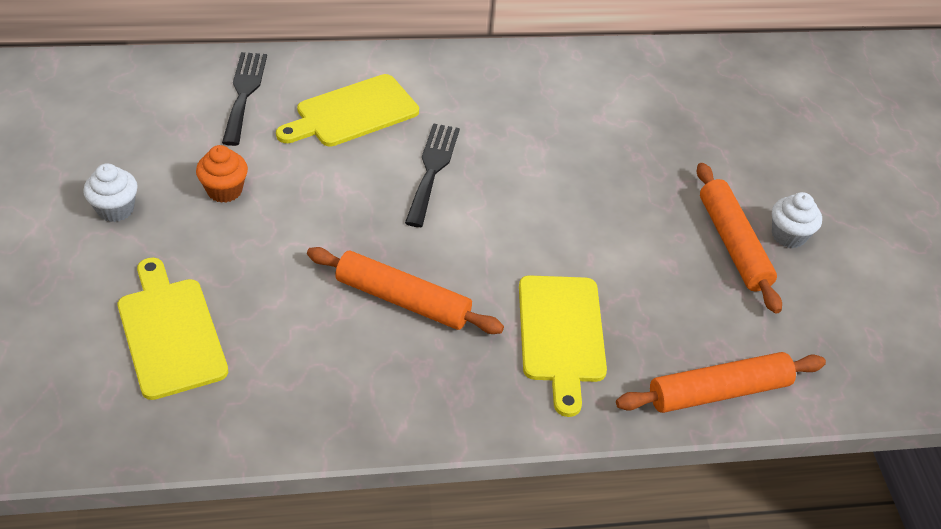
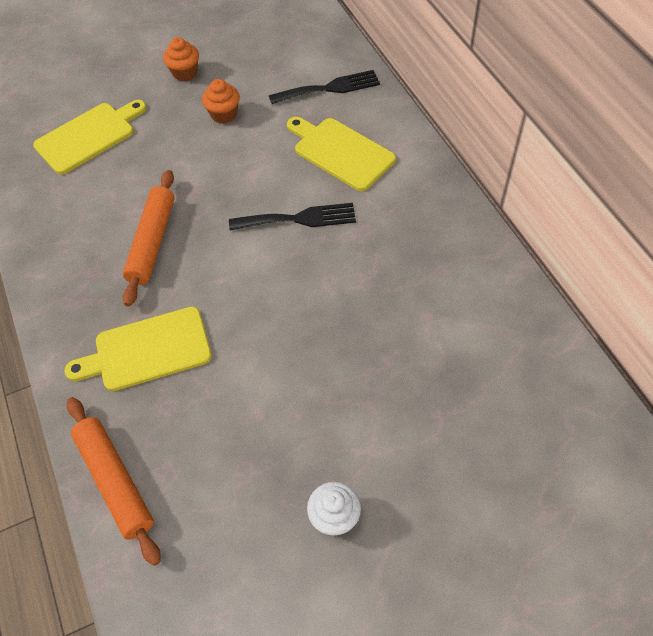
camera: 80 degrees right, 10 degrees up
white cupcake [83,163,138,222] -> orange cupcake [163,37,199,81]
orange rolling pin [697,163,782,314] -> none

